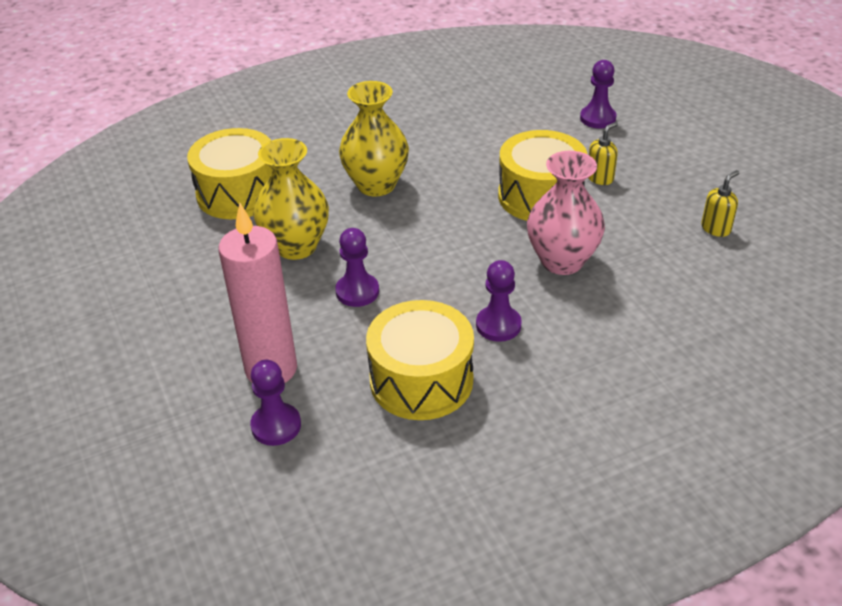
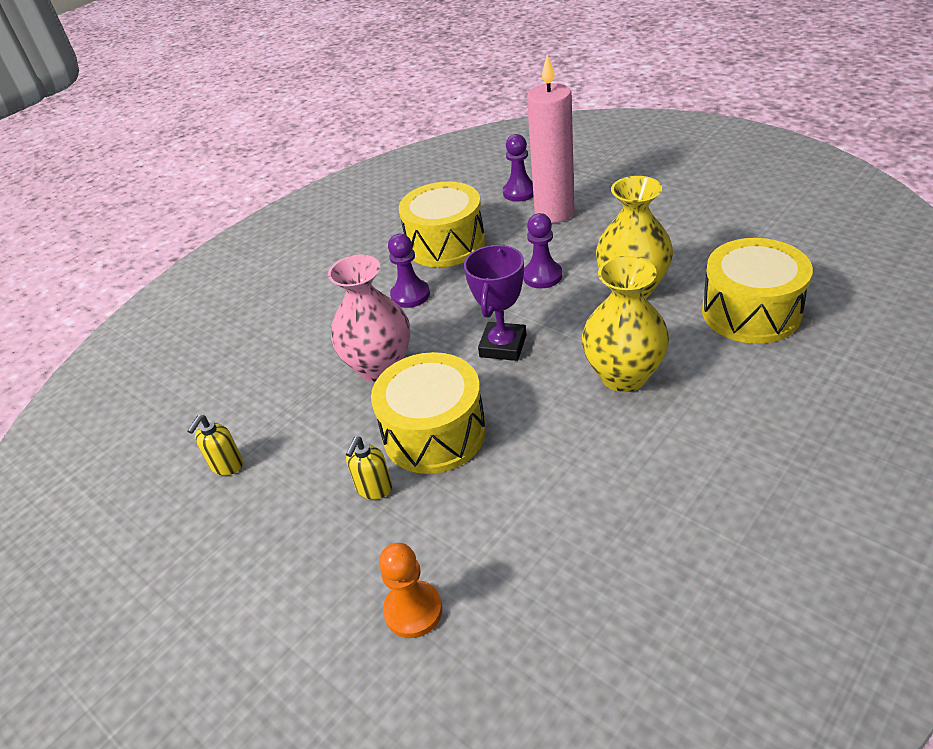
camera: 160 degrees right, 0 degrees up
purple pawn [580,60,616,128] -> orange pawn [379,543,442,638]
none -> purple trophy [464,245,527,361]

